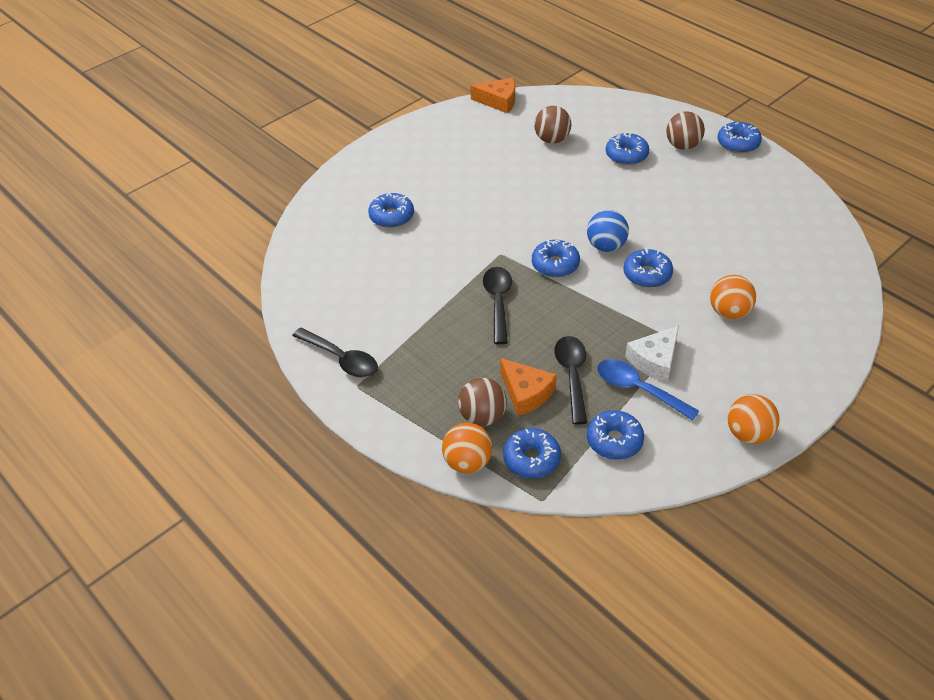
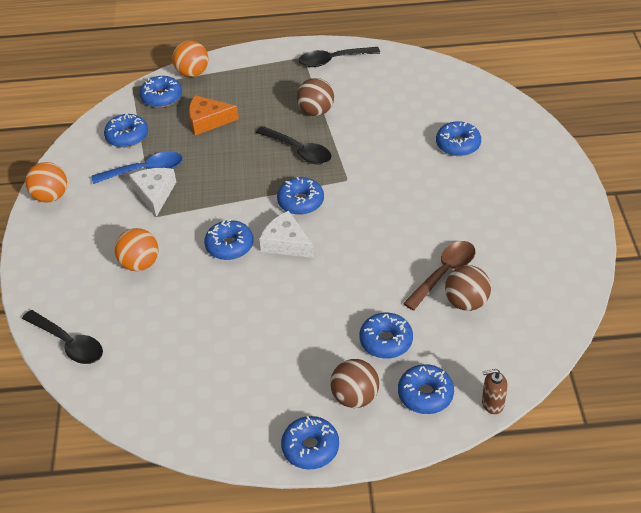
camera: 130 degrees right, 0 degrees up
brown ball [458,378,507,426] -> brown ball moved to [297,78,334,116]
orange cheese [470,77,515,114] -> none
black spoon [554,336,587,425] -> black spoon moved to [22,310,103,364]
blue ball [587,210,629,252] -> white cheese [259,211,314,258]
none -> blue donut [398,364,454,414]
none -> brown spoon [403,241,475,310]
none -> brown soap dispenser [482,369,508,414]

